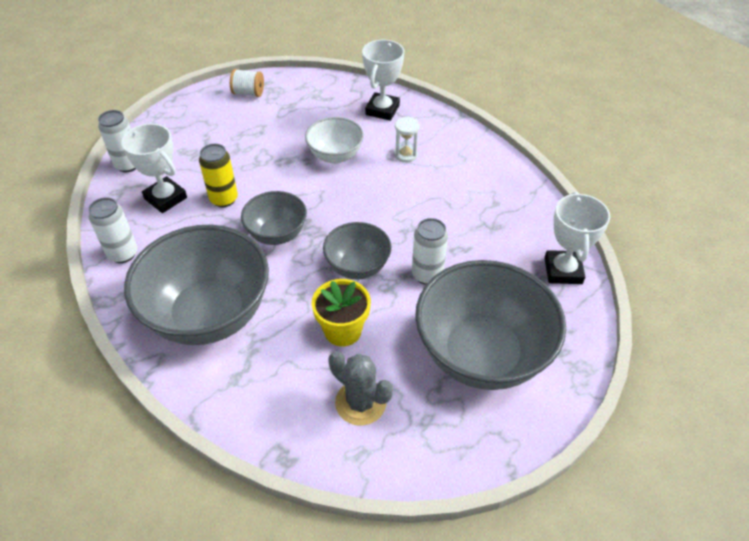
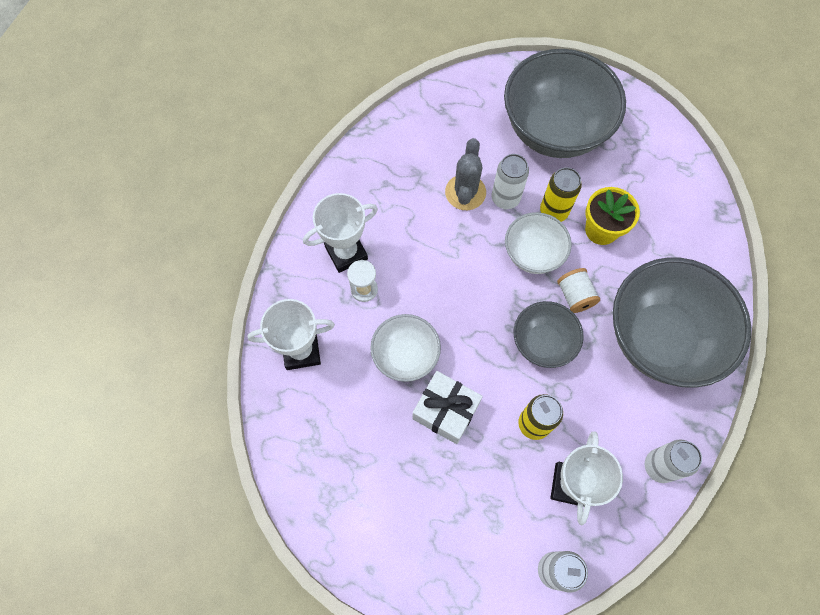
camera: 120 degrees left, 20 degrees up
white spool [230,69,264,97] -> white spool moved to [557,268,600,313]
grey bowl [323,222,391,279] -> white bowl [505,212,572,274]
grey cactus [328,351,393,426] -> grey cactus moved to [445,138,486,210]
white trophy [545,192,610,284] -> white trophy moved to [303,193,378,273]
none -> white gift [413,371,483,444]
none -> yellow can [540,167,582,222]

